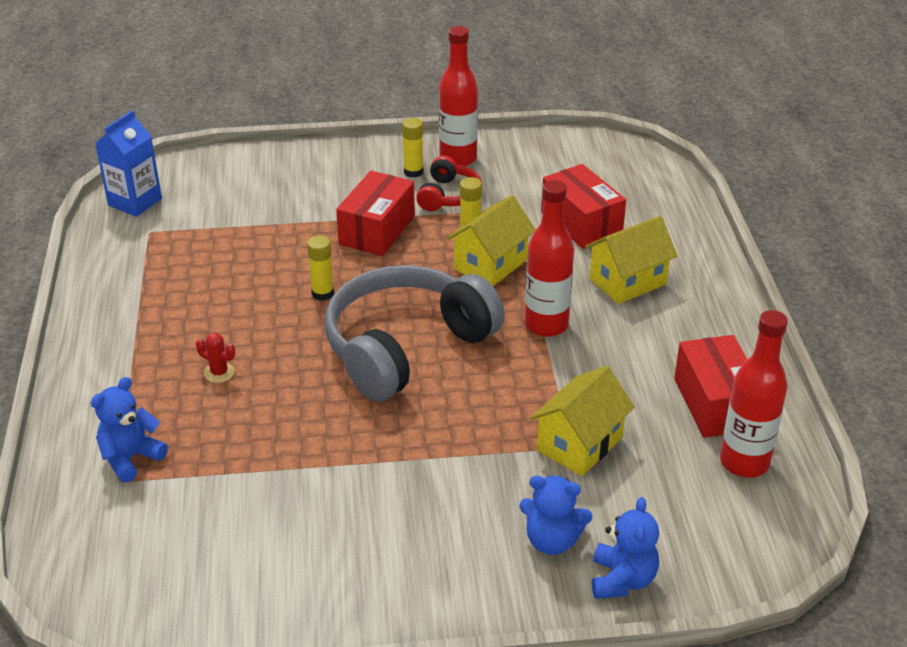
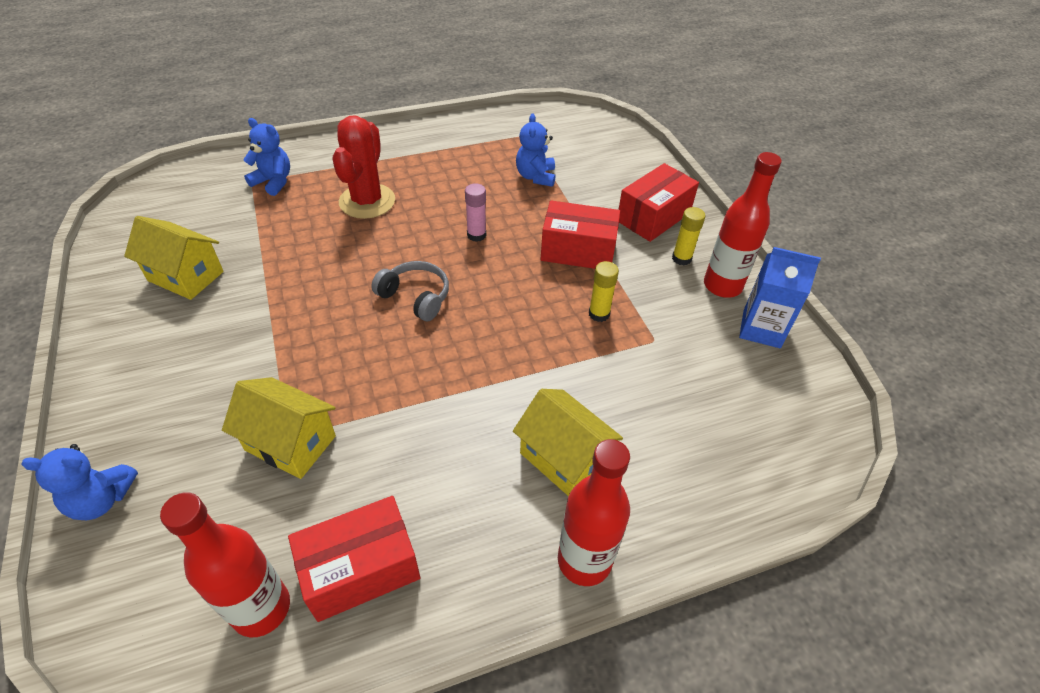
camera: 75 degrees right, 10 degrees up
blue carton [95,110,162,217] -> blue carton moved to [739,247,821,348]
red cactus [196,333,235,383] -> red cactus [332,115,395,219], size x2.38
yellow glue stick [307,235,334,301] -> pink glue stick [465,183,486,242]
grey headphones [325,265,505,402] -> grey headphones [371,261,449,321], size x0.47
red headphones [416,156,482,211] -> none
yellow house [447,195,536,286] -> yellow house moved to [124,216,224,300]
blue teddy bear [519,476,592,555] -> blue teddy bear moved to [516,113,556,187]
red bottle [525,180,574,337] -> red bottle moved to [558,439,630,586]
red box [541,164,626,249] -> red box moved to [618,163,699,242]

